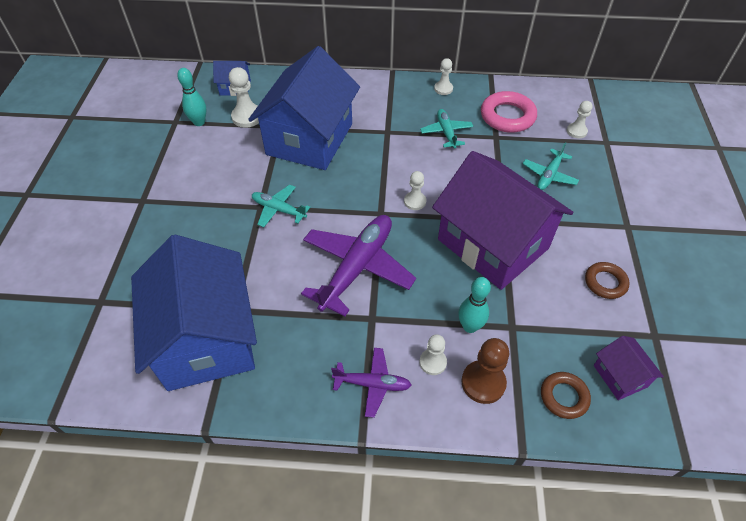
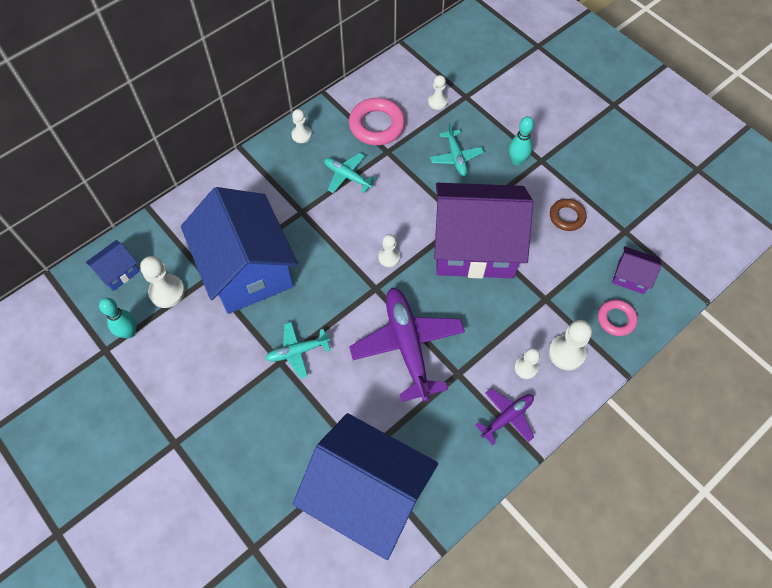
camera: 45 degrees left, 10 degrees up
turquoise bowling pin [458,277,491,333] -> turquoise bowling pin moved to [509,116,534,165]
brown pawn [461,338,509,404] -> white pawn [549,320,592,371]
brown ring [541,372,591,419] -> pink ring [598,300,638,336]

